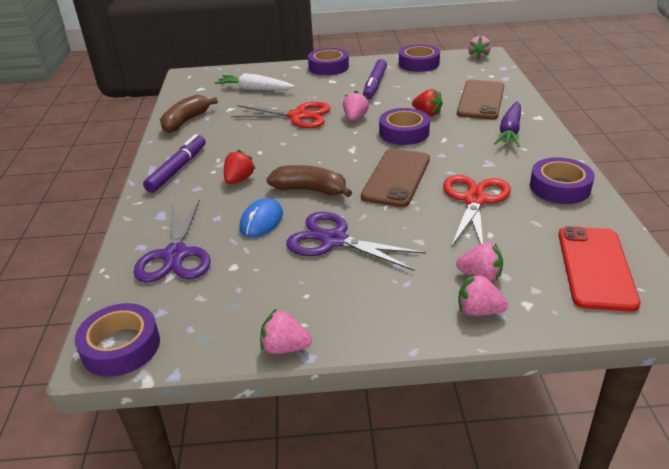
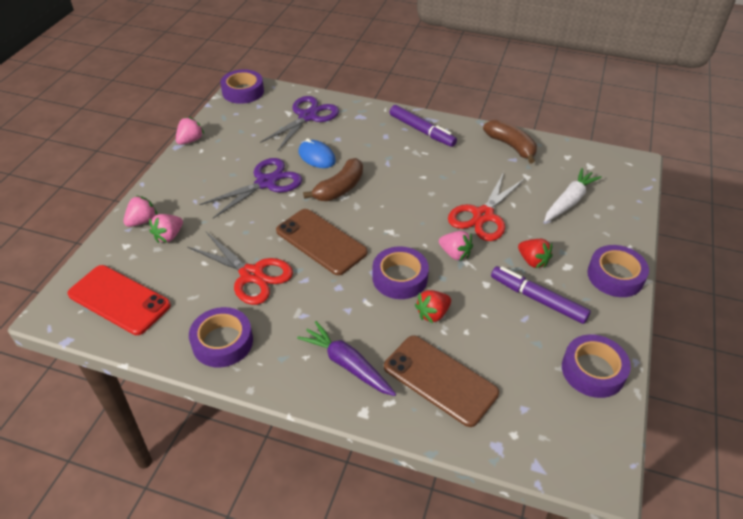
camera: 110 degrees right, 10 degrees up
purple scissors [134,199,211,283] -> purple scissors turned 105 degrees clockwise [260,96,339,152]
red strawberry [224,150,256,184] -> red strawberry moved to [518,239,553,268]
pink strawberry [468,36,491,60] -> none

